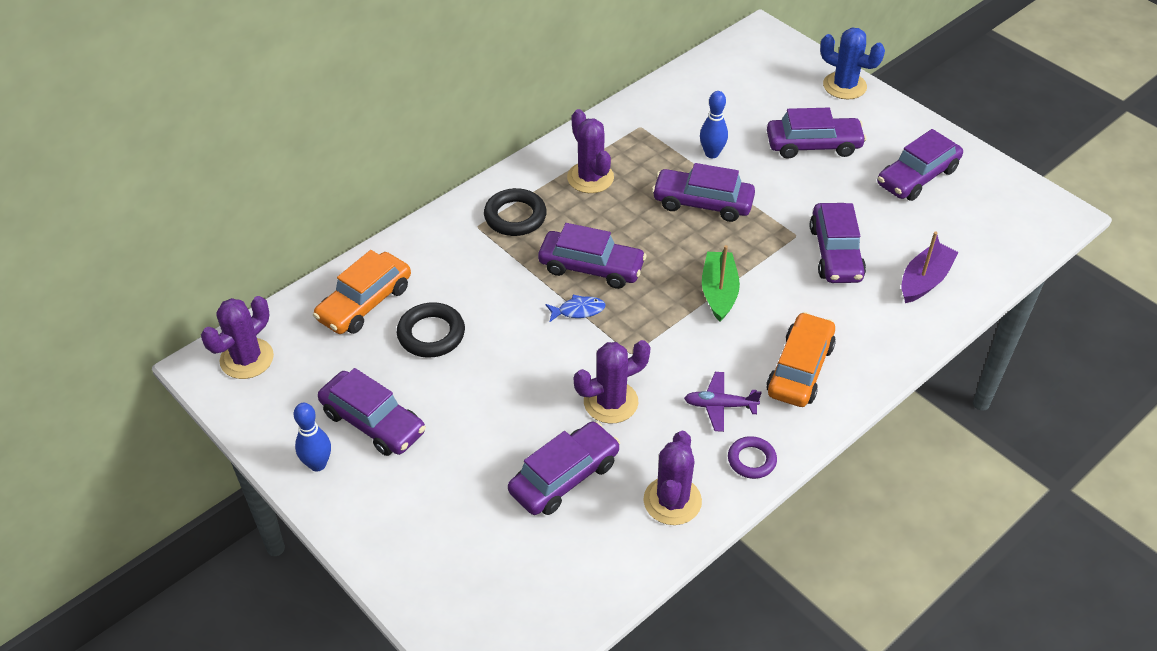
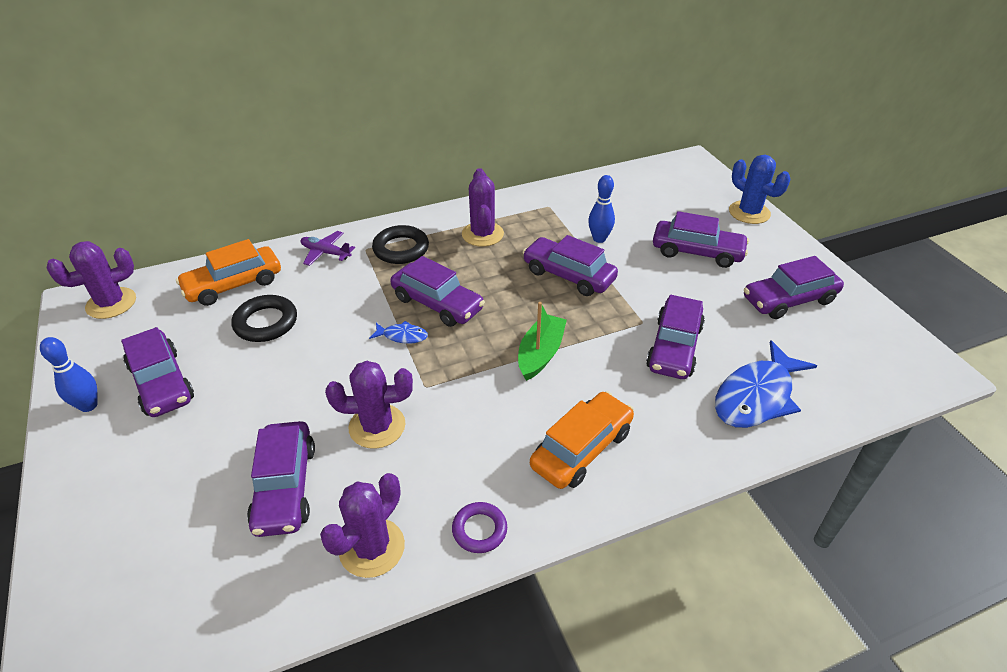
camera: 20 degrees right, 5 degrees down
purple car [508,421,620,515] -> purple car turned 105 degrees clockwise [247,421,315,537]
purple plane [684,372,762,432] -> purple plane moved to [301,231,355,266]
purple boat [901,231,958,303] -> blue fish [715,340,817,428]

